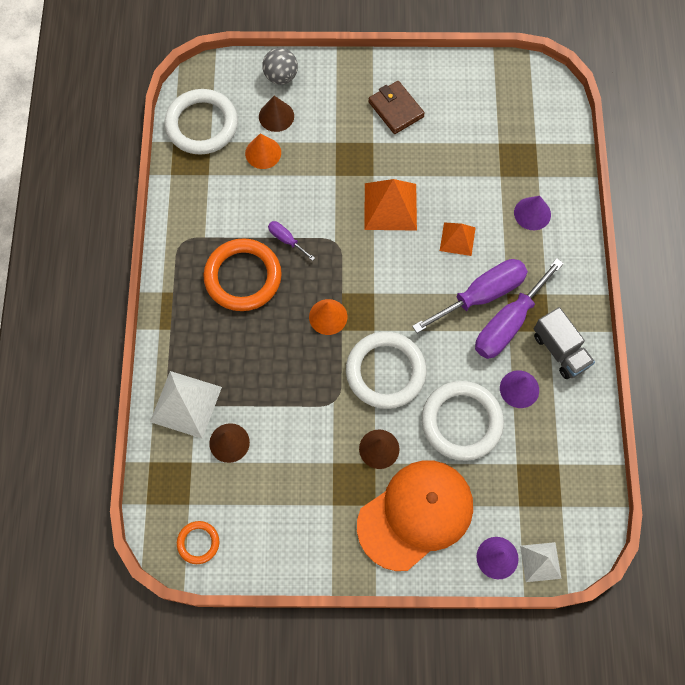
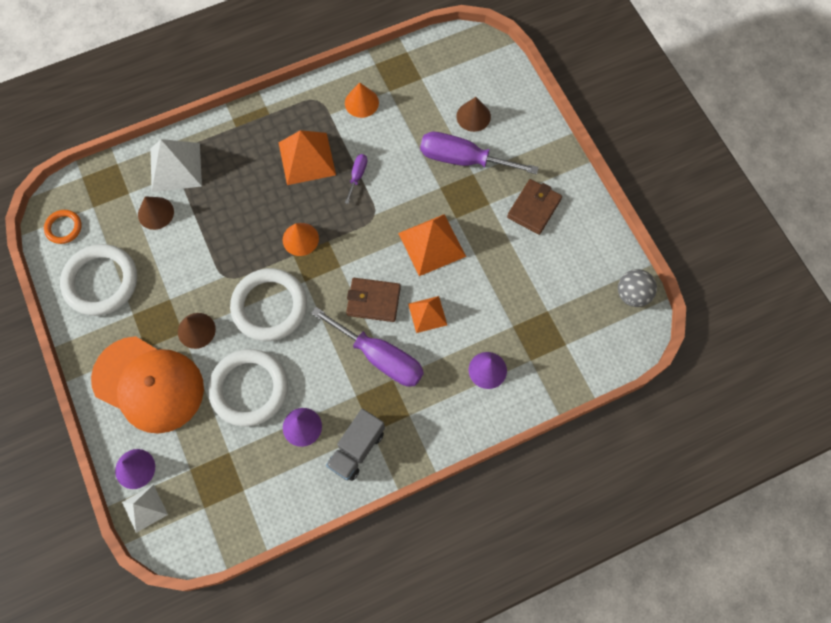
camera: 65 degrees right, 0 degrees up
white ring [165,89,238,155] -> white ring moved to [60,244,137,316]
orange ring [203,238,282,311] -> orange pyramid [279,130,336,185]
orange cone [245,133,281,169] -> orange cone moved to [345,83,379,118]
grey ball [262,48,298,85] -> grey ball moved to [618,269,657,307]
purple screwdriver [475,258,564,359] -> purple screwdriver moved to [420,132,539,174]
none -> brown wallet [346,278,401,322]

